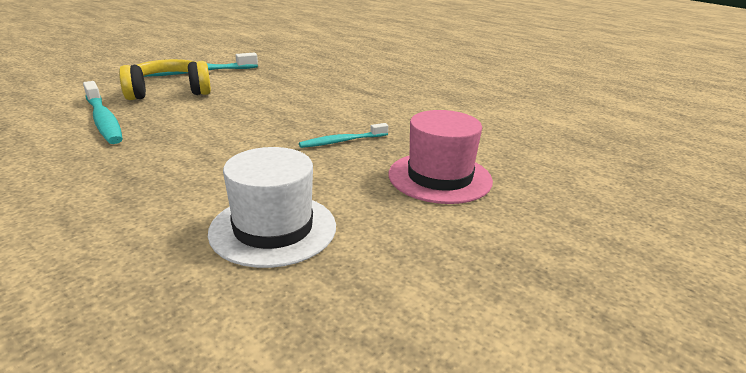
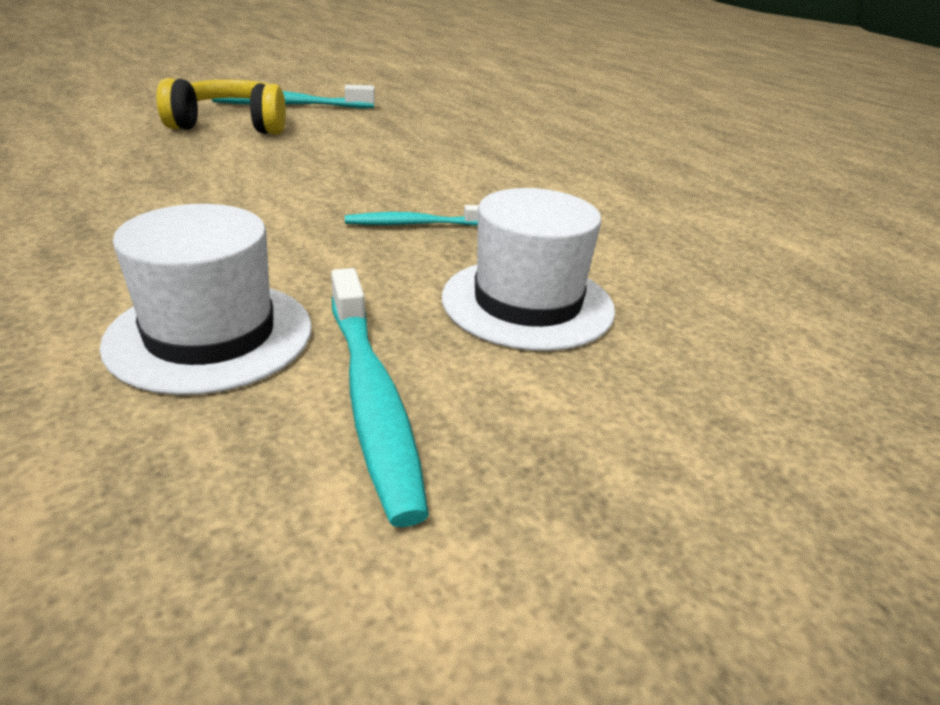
camera: 15 degrees right, 5 degrees up
turquoise toothbrush [83,81,123,144] -> turquoise toothbrush moved to [331,268,429,527]
pink hat [388,110,493,204] -> white hat [442,188,615,351]

